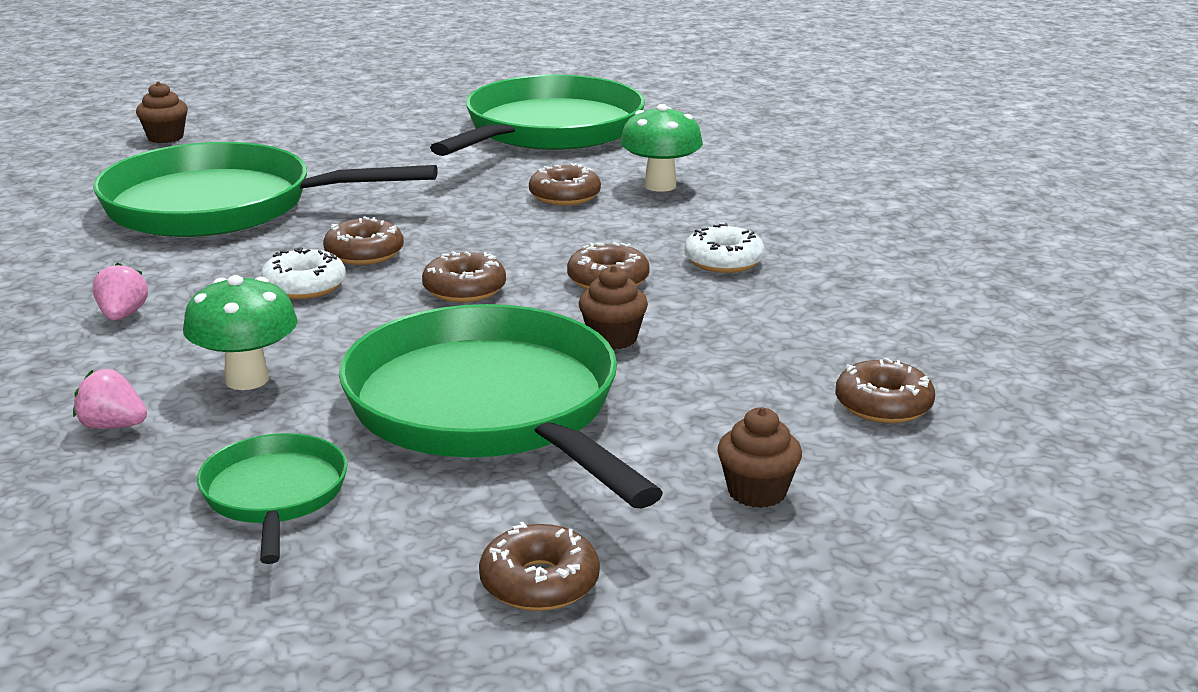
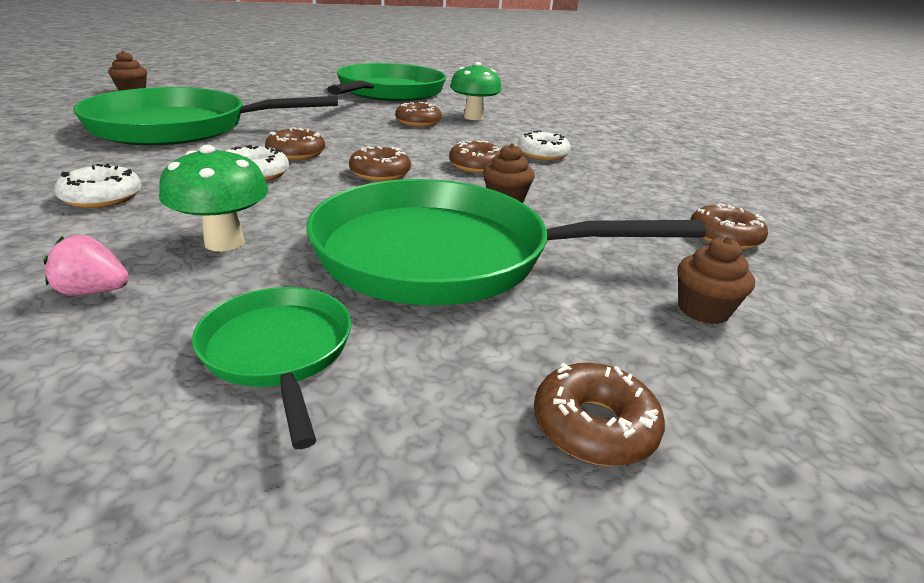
camera: 15 degrees left, 5 degrees up
pink strawberry [93,262,148,321] -> white donut [54,164,141,208]
green pan [339,304,663,509] -> green pan turned 45 degrees counterclockwise [306,179,706,305]

